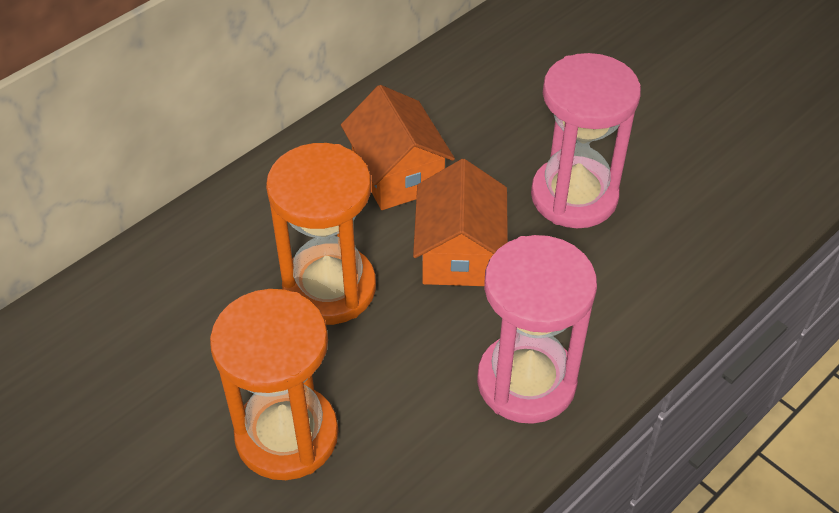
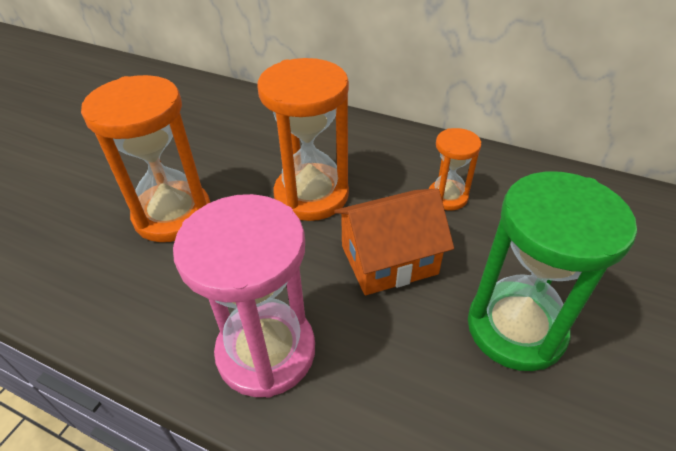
camera: 70 degrees right, 5 degrees down
orange house [341,85,455,210] -> orange hourglass [429,128,481,210]
pink hourglass [531,53,641,228] -> green hourglass [468,171,637,371]

